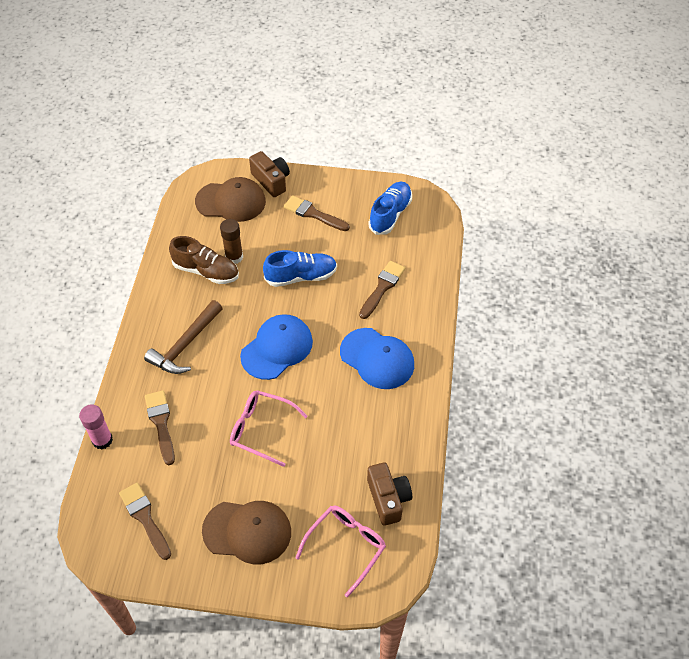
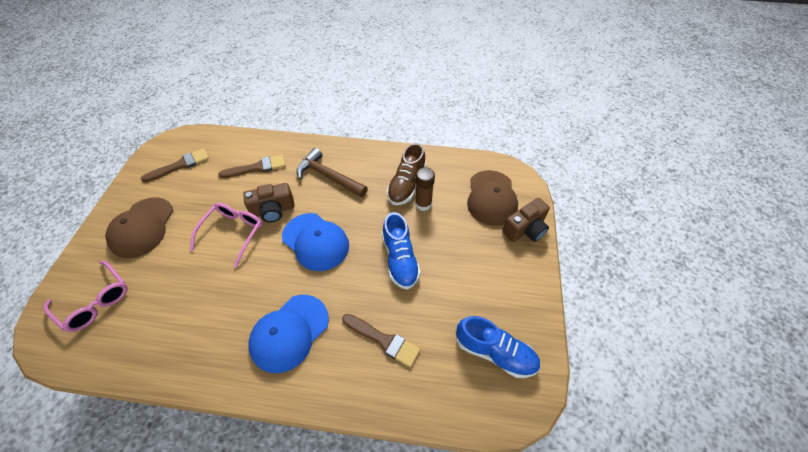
camera: 90 degrees right, 0 degrees up
pink glue stick [79,404,113,450] -> none
brown brush [284,195,350,231] -> none
brown camera [367,462,412,526] -> brown camera moved to [243,183,295,222]

